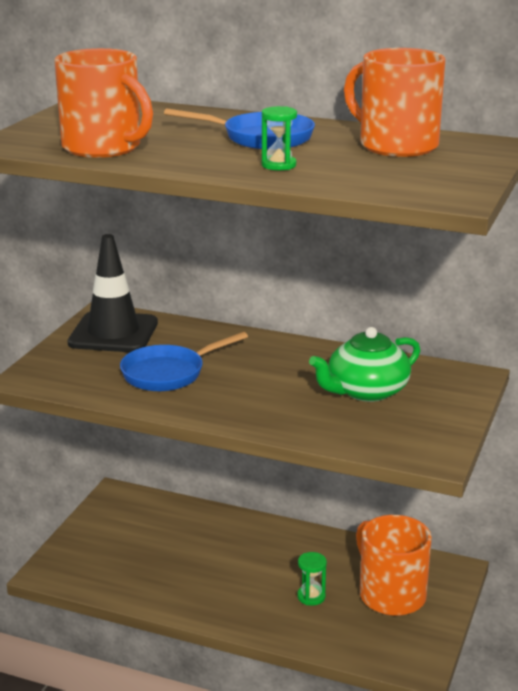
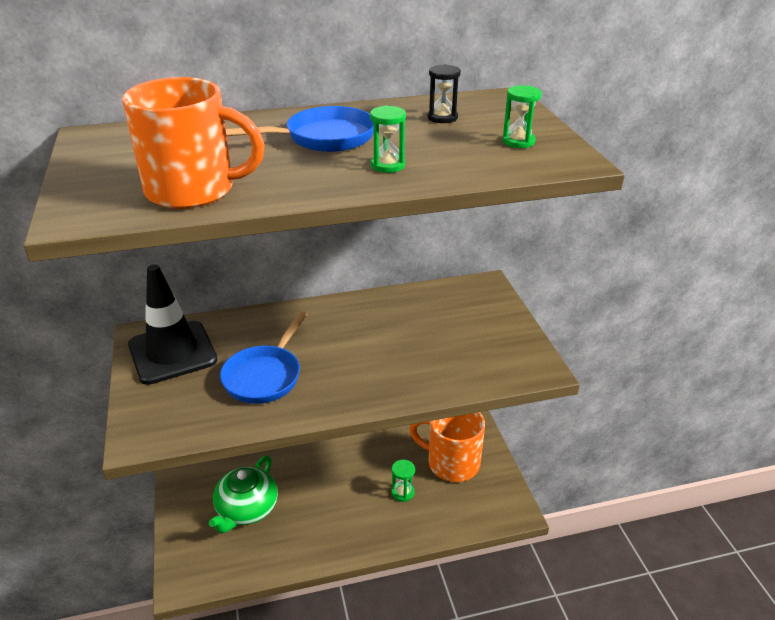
camera: 35 degrees left, 10 degrees up
green teapot [309,327,420,402] -> green teapot moved to [209,455,278,533]
orange mug [344,48,446,157] -> black hourglass [427,64,461,123]
none -> green hourglass [502,85,542,148]

